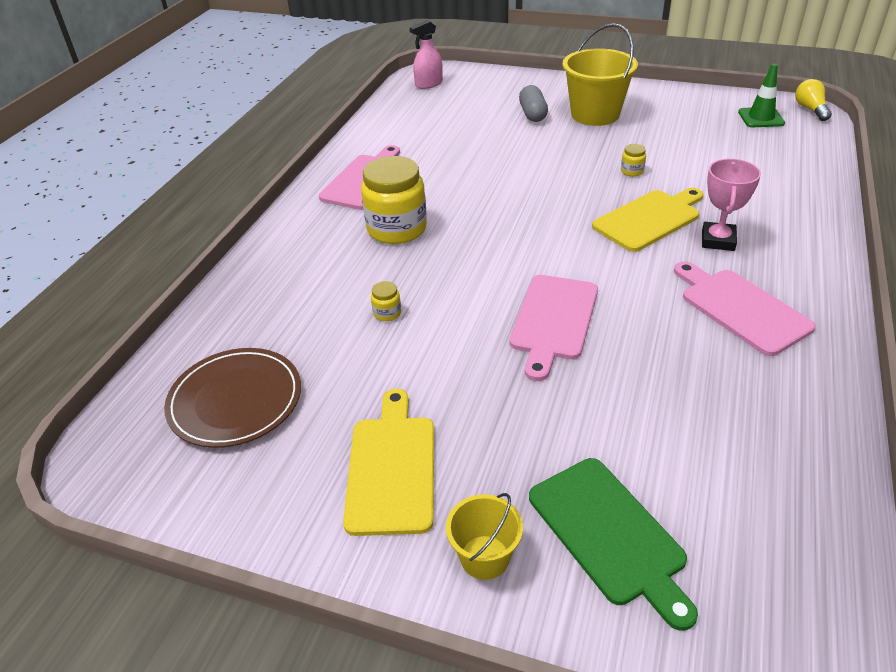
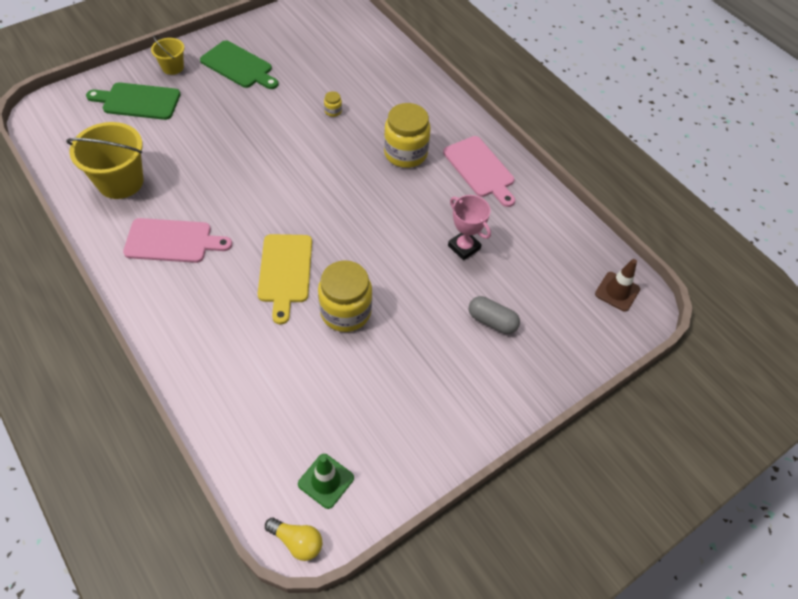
camera: 120 degrees right, 15 degrees up
brown plate [164,348,301,448] -> none
yellow cutting board [343,389,434,536] -> green cutting board [200,40,278,89]
pink spray bottle [410,20,443,89] -> brown traffic cone [595,259,640,312]
pink cutting board [510,275,598,381] -> none
yellow bucket [562,23,638,126] -> yellow bucket moved to [66,122,143,199]
yellow jar [621,144,646,176] -> yellow jar [318,260,372,332], size x2.45
pink trophy [702,159,761,251] -> pink trophy moved to [448,195,491,260]

